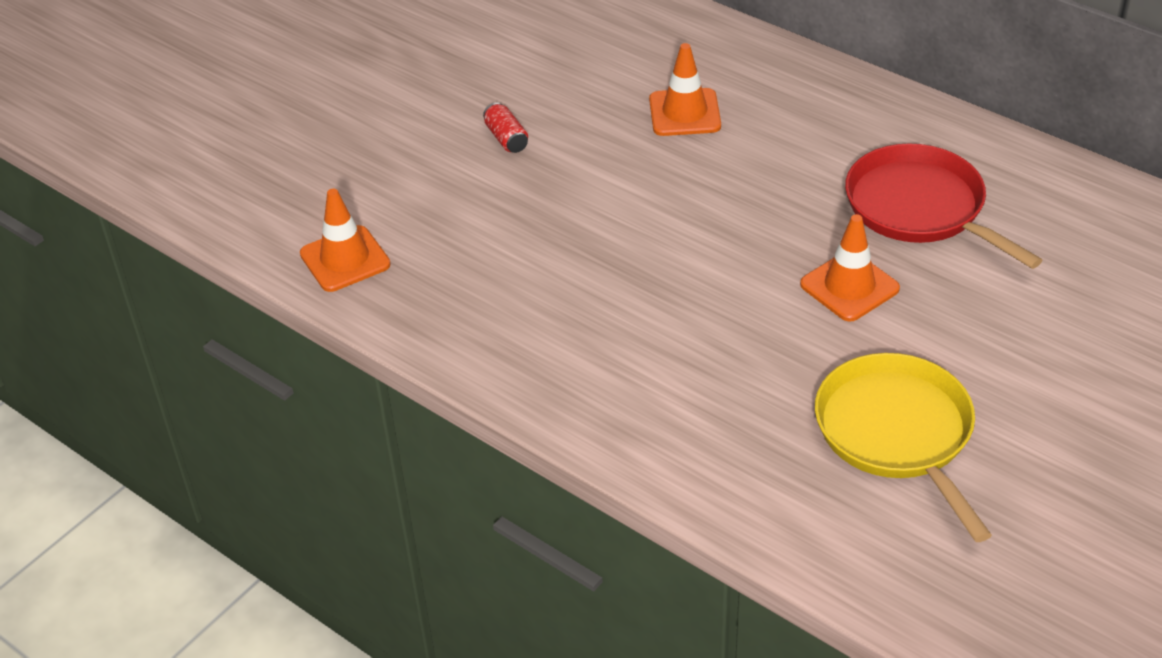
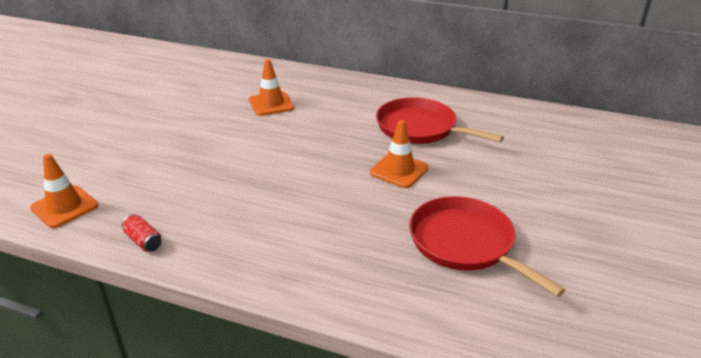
camera: 20 degrees left, 10 degrees down
red can [483,103,528,153] -> red can moved to [122,214,161,252]
yellow pan [815,353,992,542] -> red pan [409,196,565,297]

